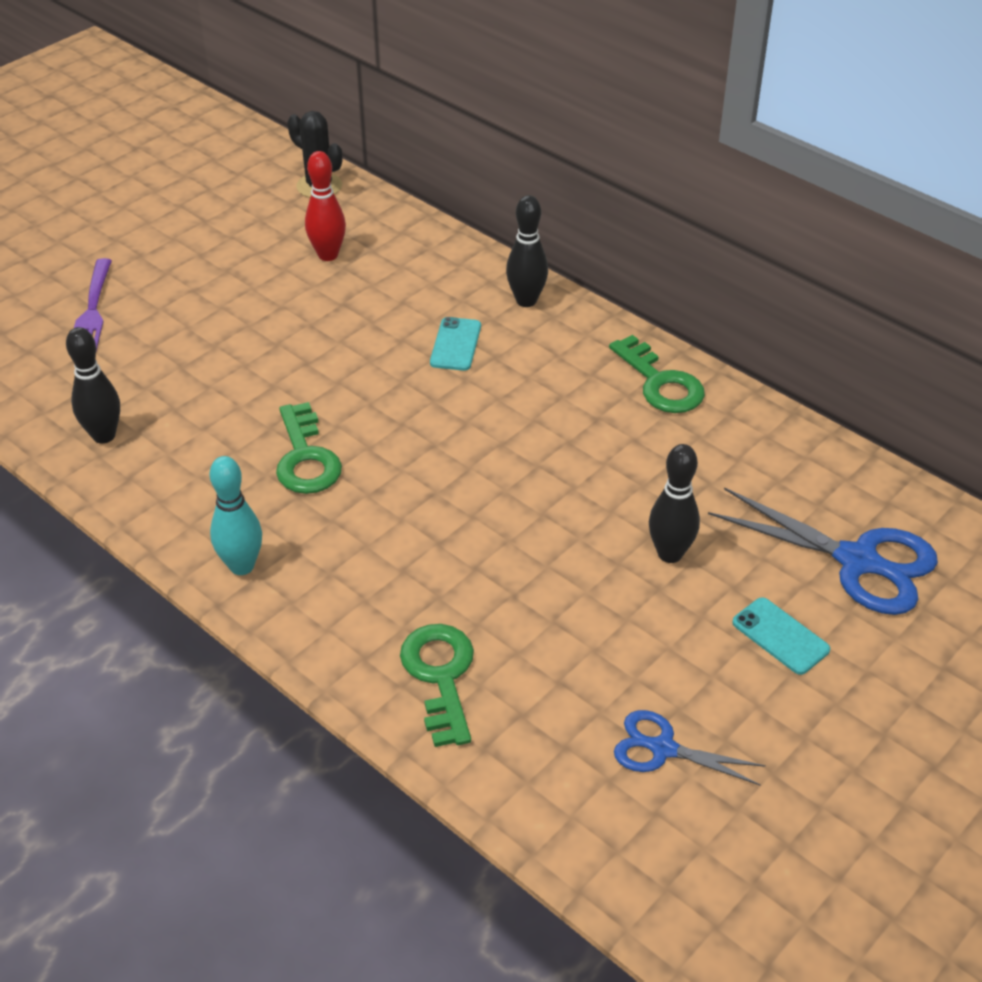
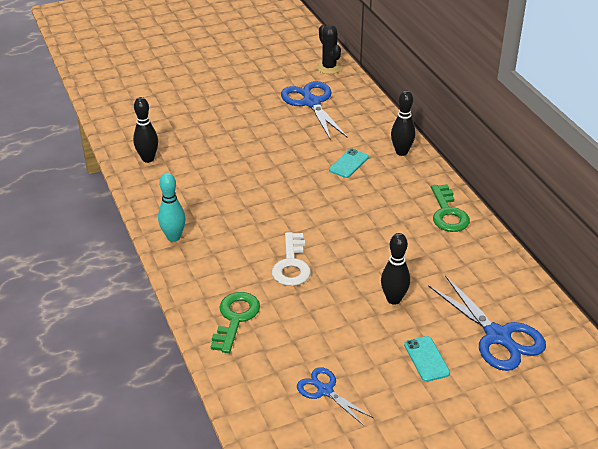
camera: 25 degrees right, 5 degrees down
purple fork [74,258,112,351] -> none
green key [276,402,342,494] -> none
red bowling pin [305,151,346,261] -> blue scissors [281,81,348,140]
none -> white key [272,232,311,286]

